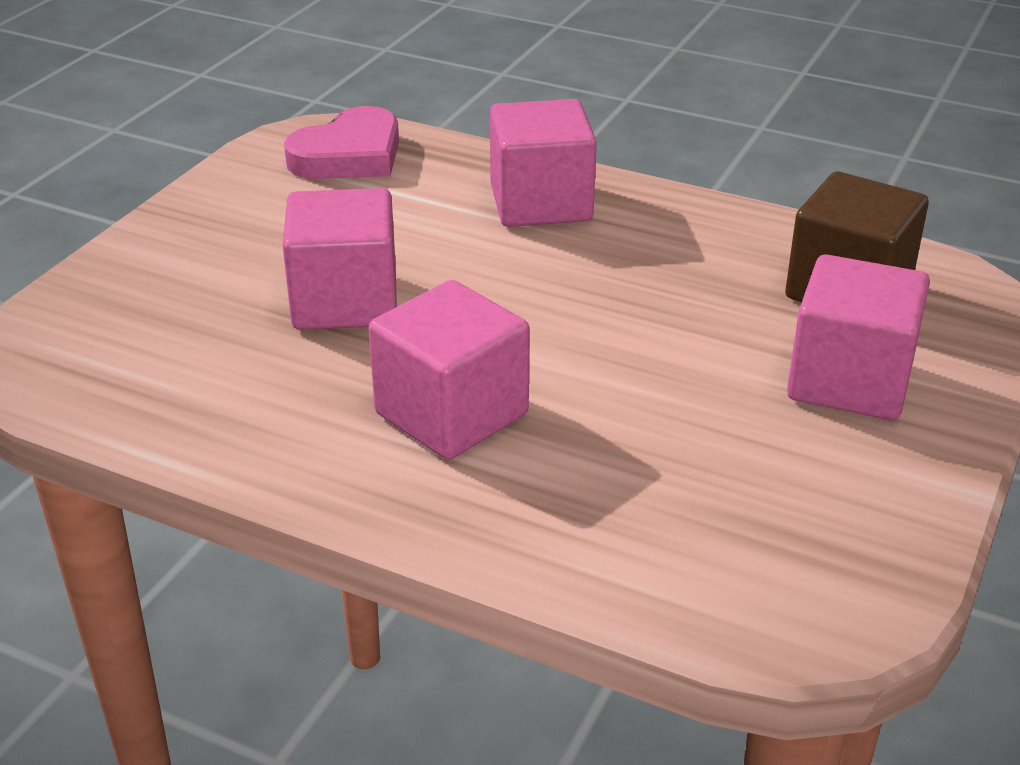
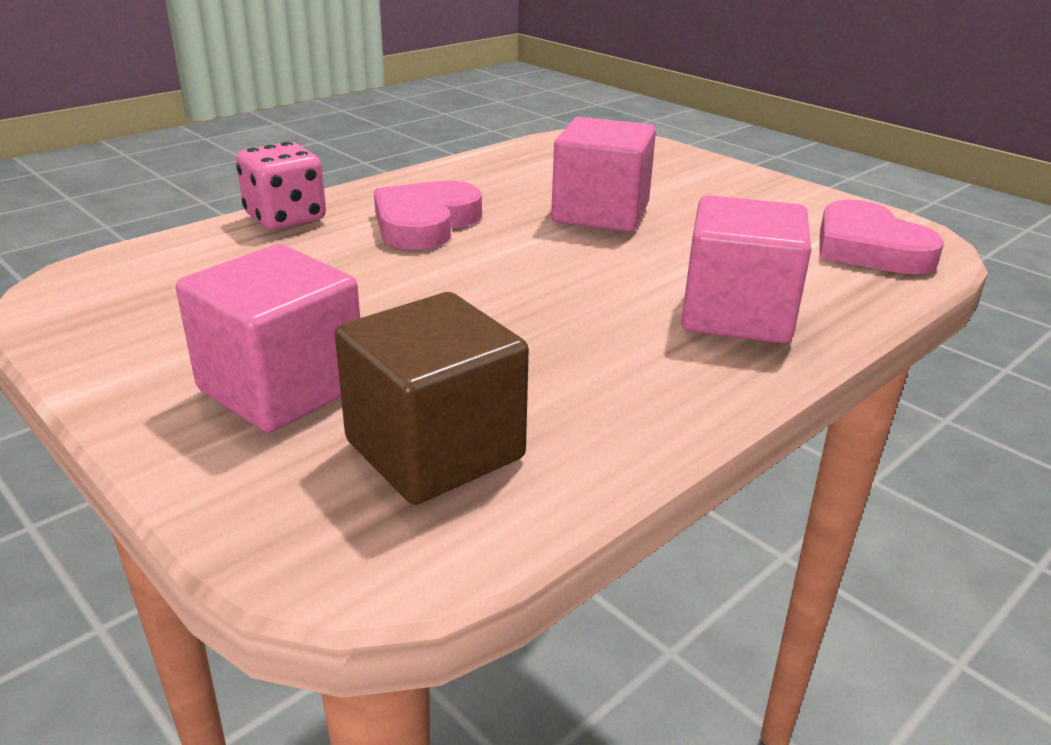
camera: 110 degrees right, 5 degrees down
pink cube [369,280,530,460] -> pink heart [374,181,482,250]
none -> pink dice [236,142,326,230]

